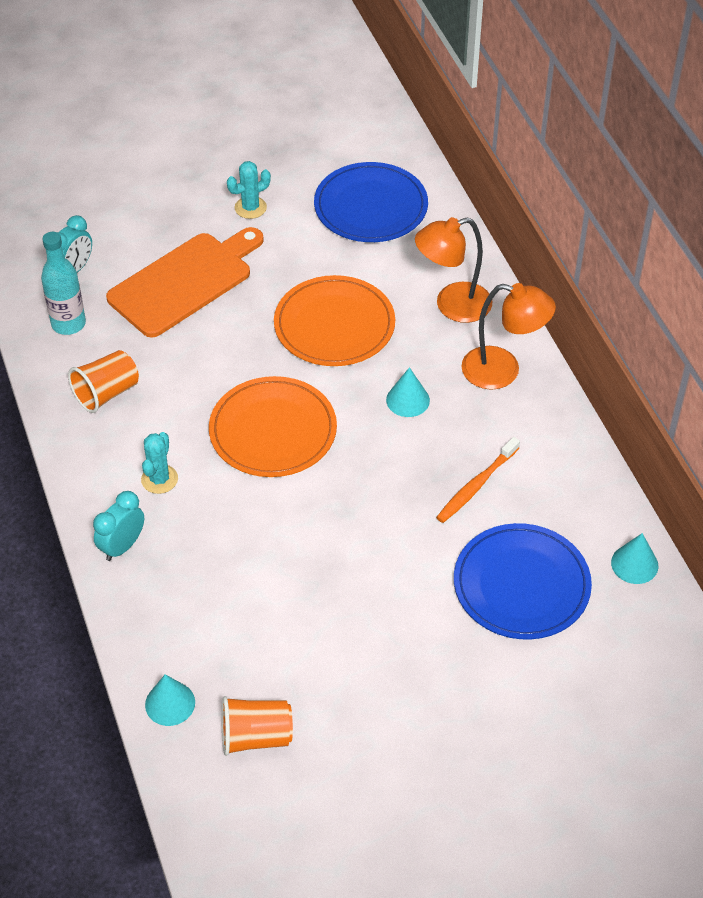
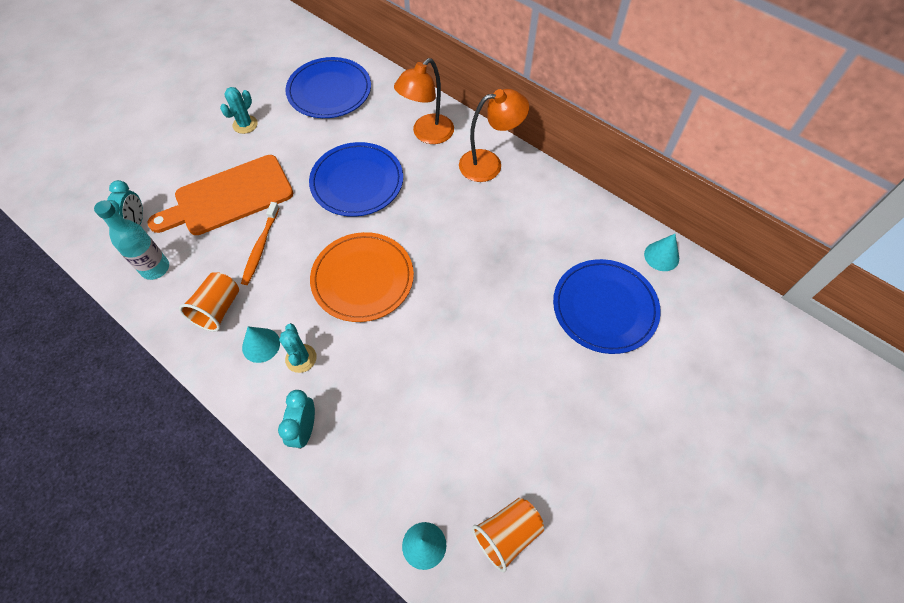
camera: 30 degrees left, 10 degrees up
orange cutting board [106,227,264,338] -> orange cutting board turned 135 degrees counterclockwise [148,155,293,235]
orange plate [274,275,395,366] -> blue plate [309,142,403,217]
turquoise cone [386,367,430,417] -> turquoise cone moved to [242,327,280,363]
orange toothbrush [436,437,520,523] -> orange toothbrush moved to [241,202,279,285]

